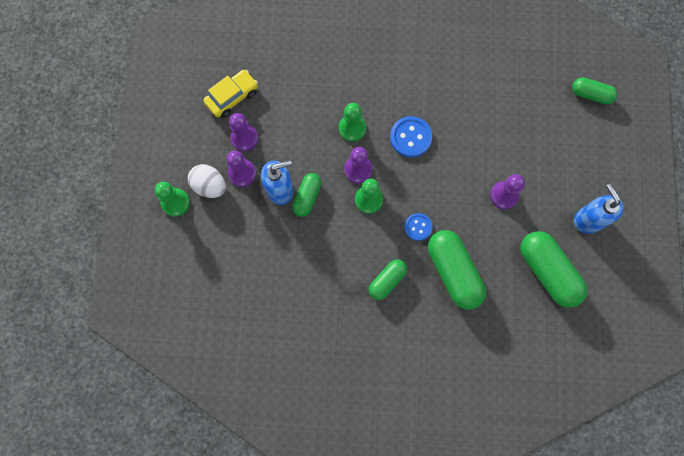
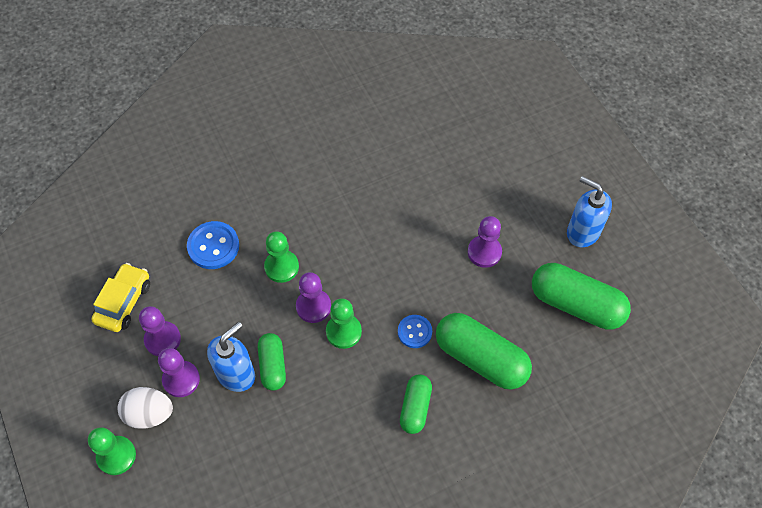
camera: 30 degrees left, 15 degrees down
blue button [390,116,432,157] -> blue button moved to [187,221,239,269]
green capsule [572,77,617,104] -> none

